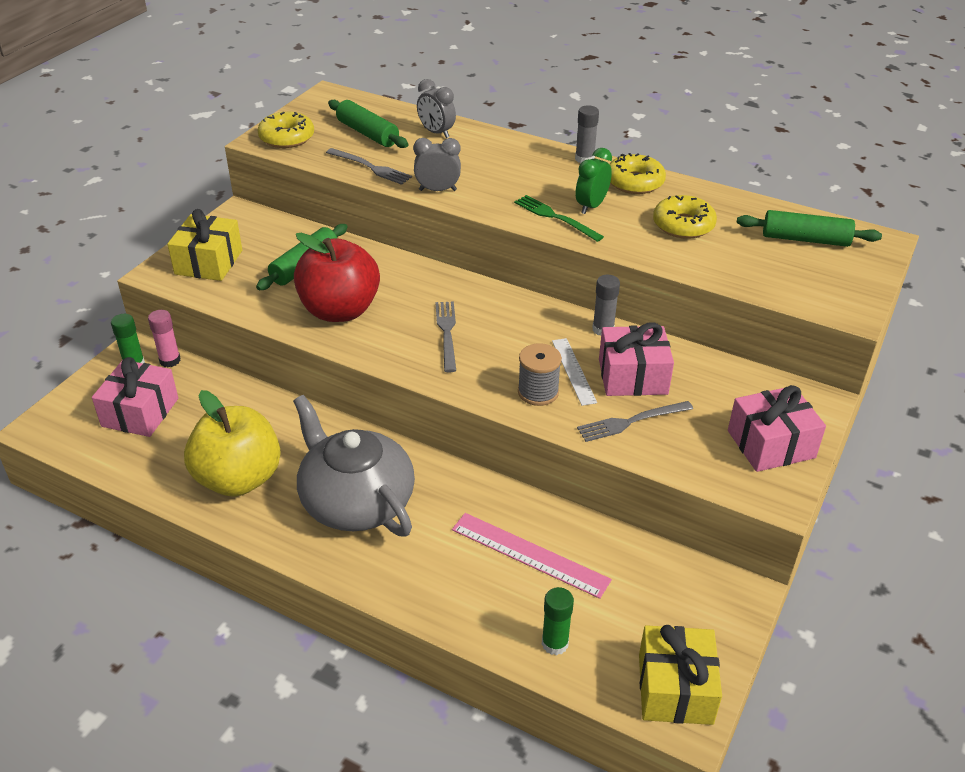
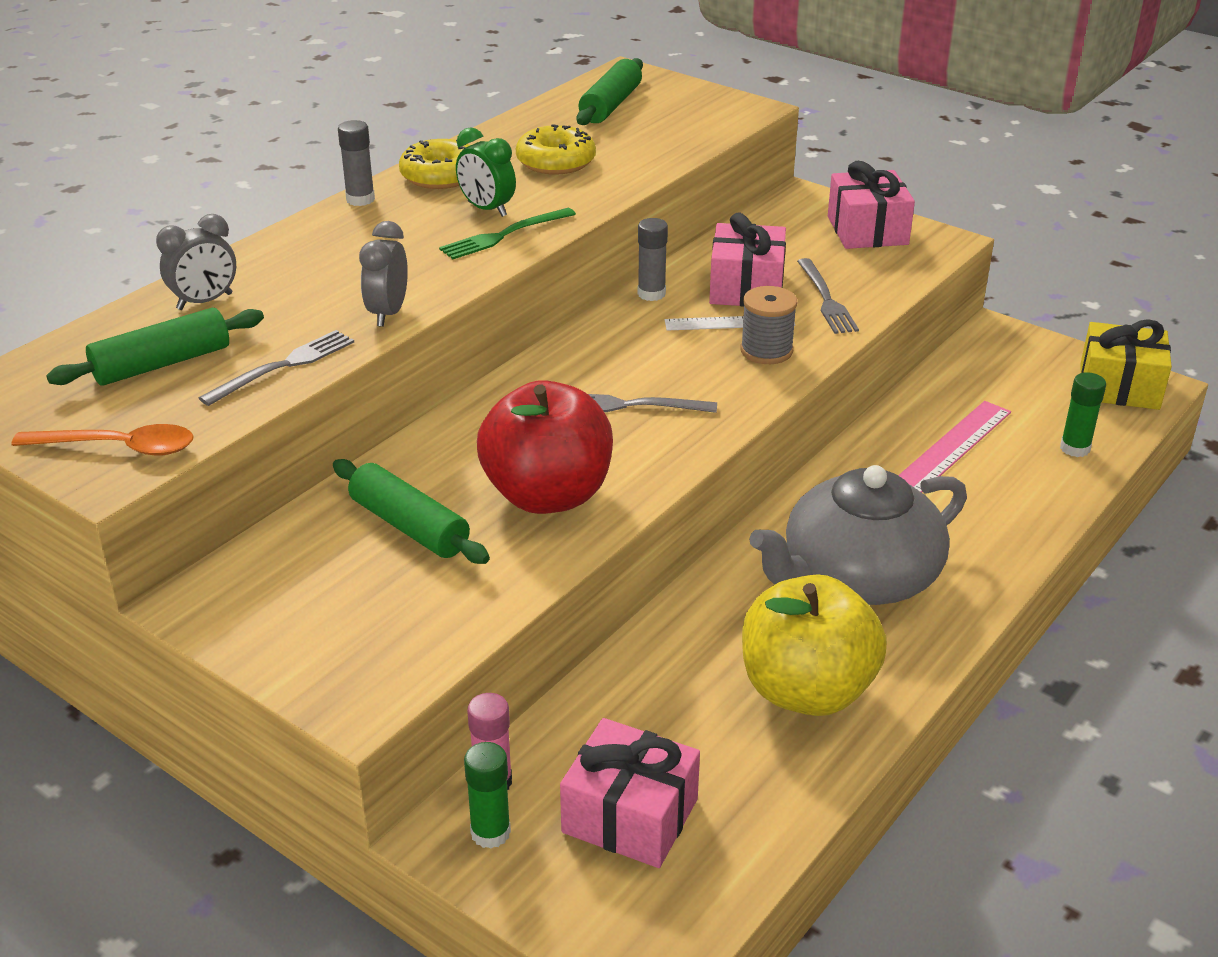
camera: 80 degrees left, 5 degrees down
yellow gift [167,209,242,281] -> none
yellow donut [257,112,314,148] -> orange spoon [11,424,193,456]

